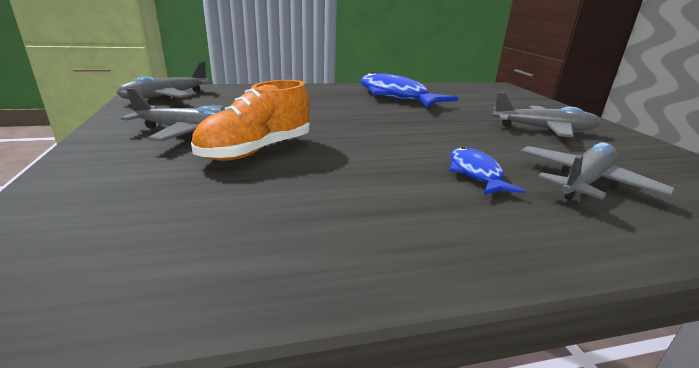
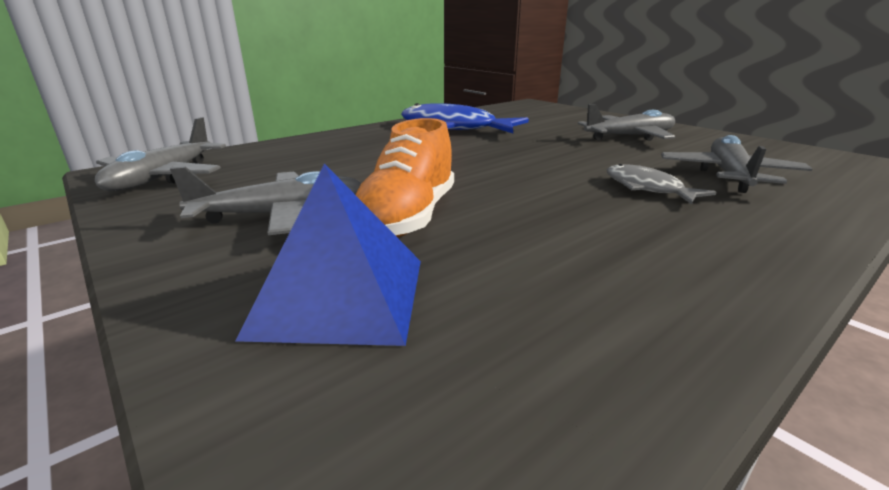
camera: 25 degrees left, 0 degrees up
blue fish [449,147,526,195] -> grey fish [607,164,717,205]
none -> blue pyramid [236,164,421,346]

